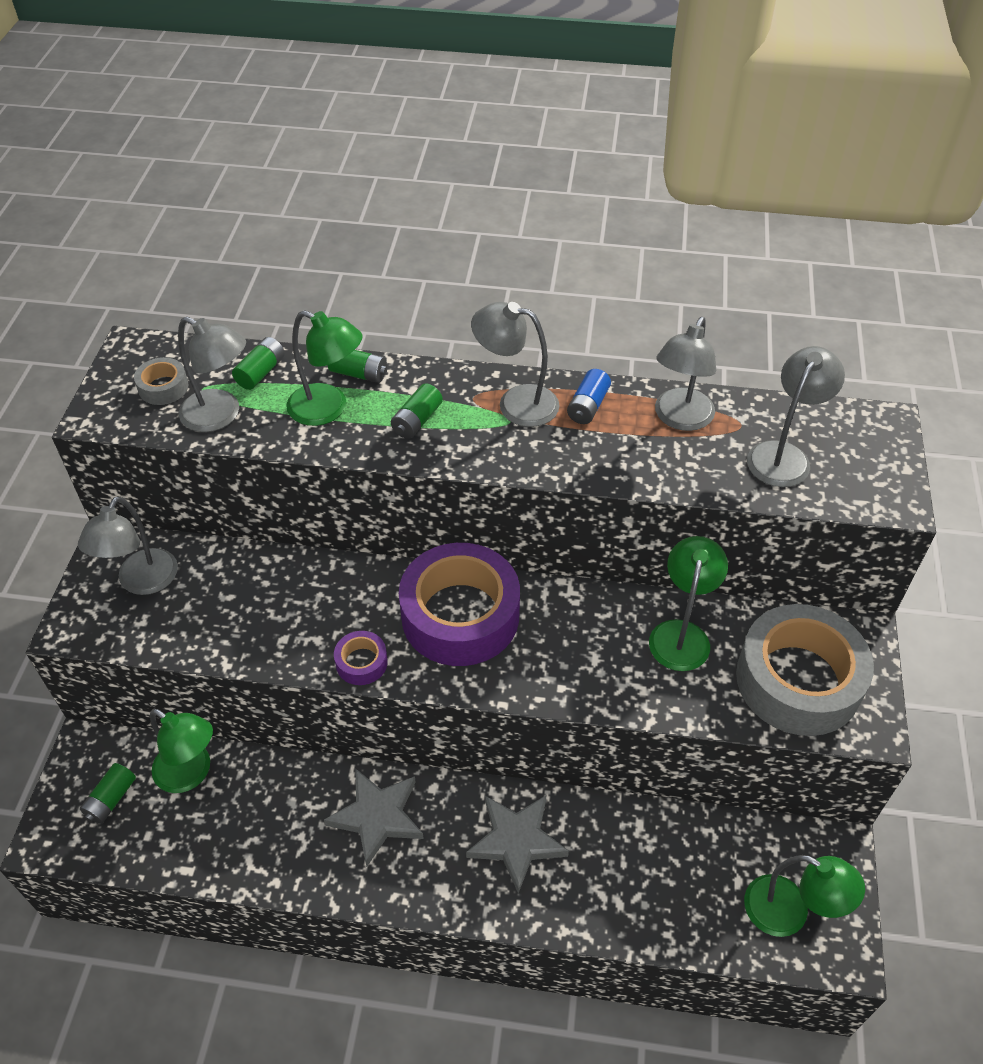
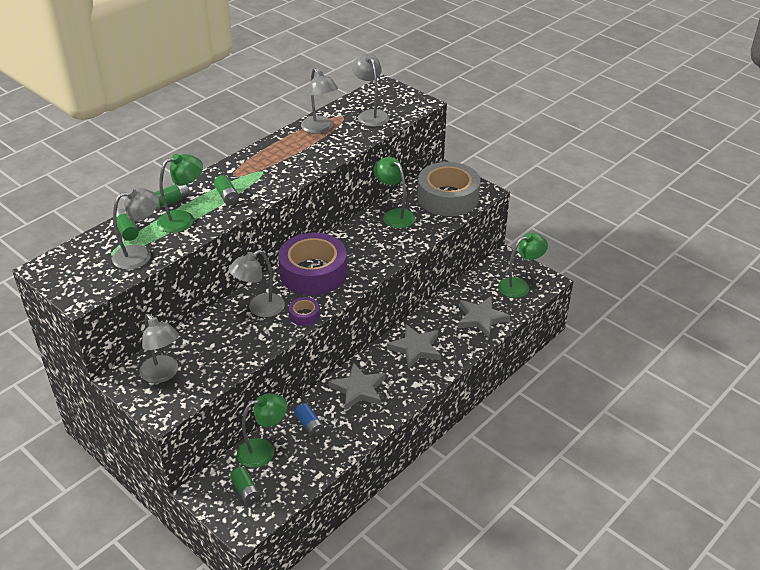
camera: 55 degrees left, 10 degrees down
grey tape [134,357,188,405] -> none
grey lamp [471,302,559,427] -> grey lamp moved to [228,250,285,317]
blue battery [567,369,611,424] -> blue battery moved to [295,403,324,437]
none -> grey star [458,296,510,338]

